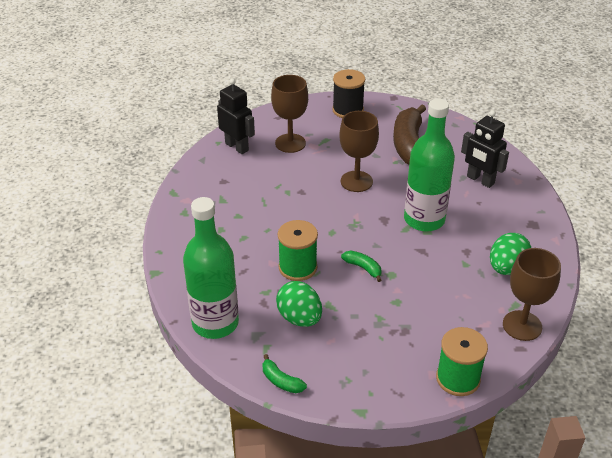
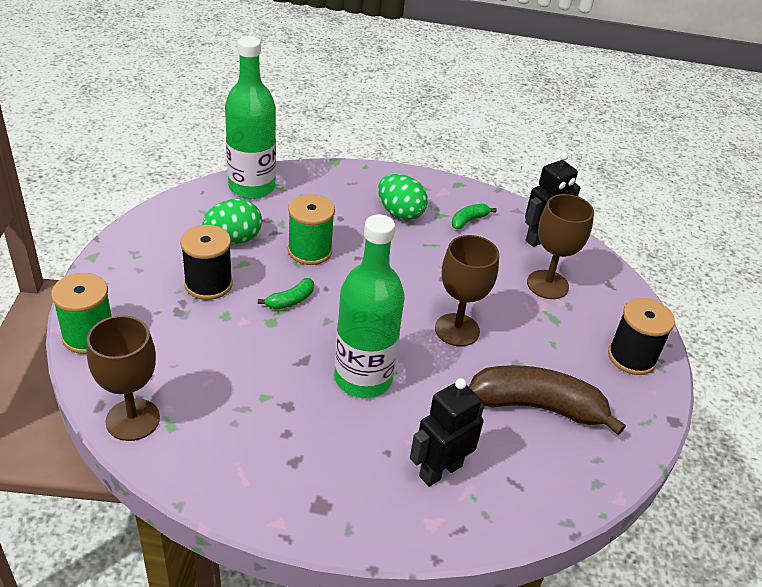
camera: 95 degrees right, 0 degrees up
green banana [263,354,307,393] -> green banana moved to [452,203,497,229]
green egg [490,233,531,275] -> green egg moved to [378,174,428,220]
none -> black spool [180,225,233,300]

